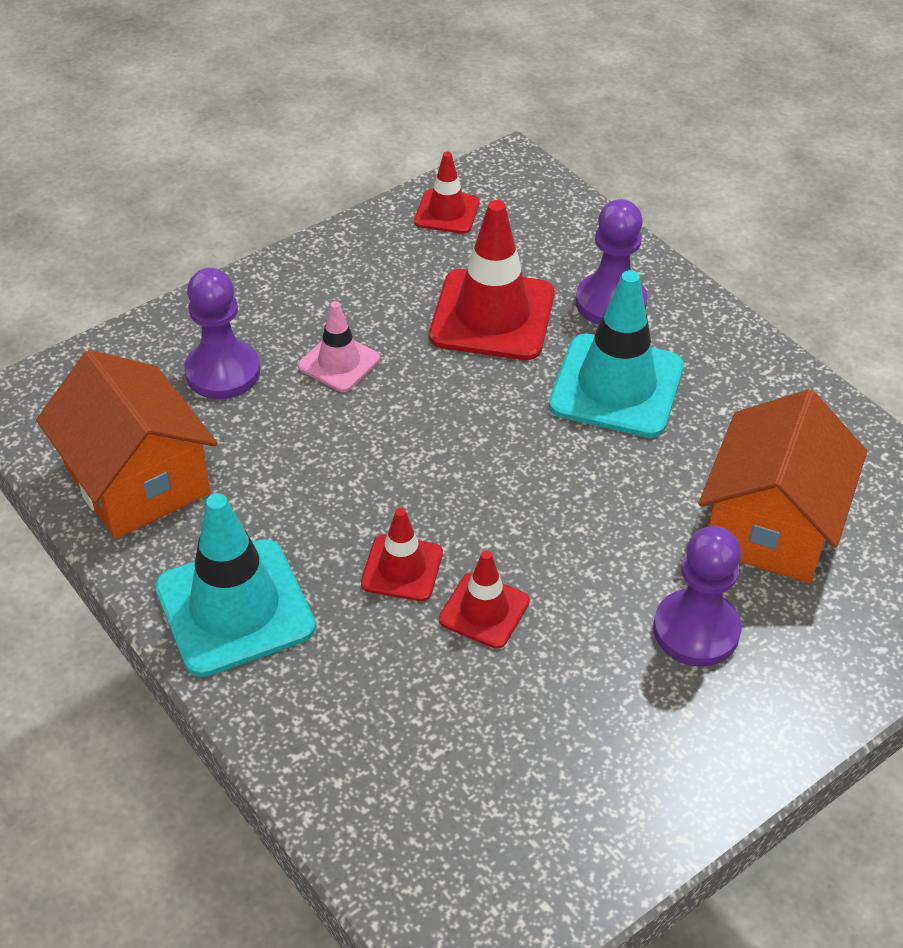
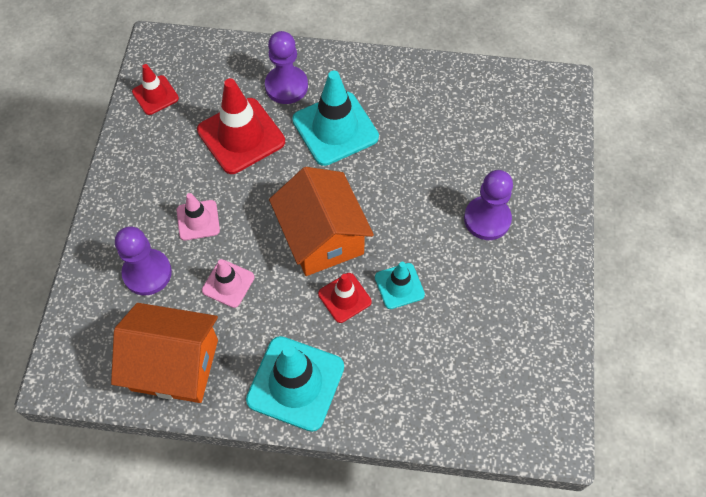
camera: 45 degrees left, 15 degrees up
red traffic cone [439,550,530,649] -> turquoise traffic cone [375,262,425,309]
orange house [698,389,867,584] -> orange house moved to [269,167,374,276]
none -> pink traffic cone [202,259,255,308]

